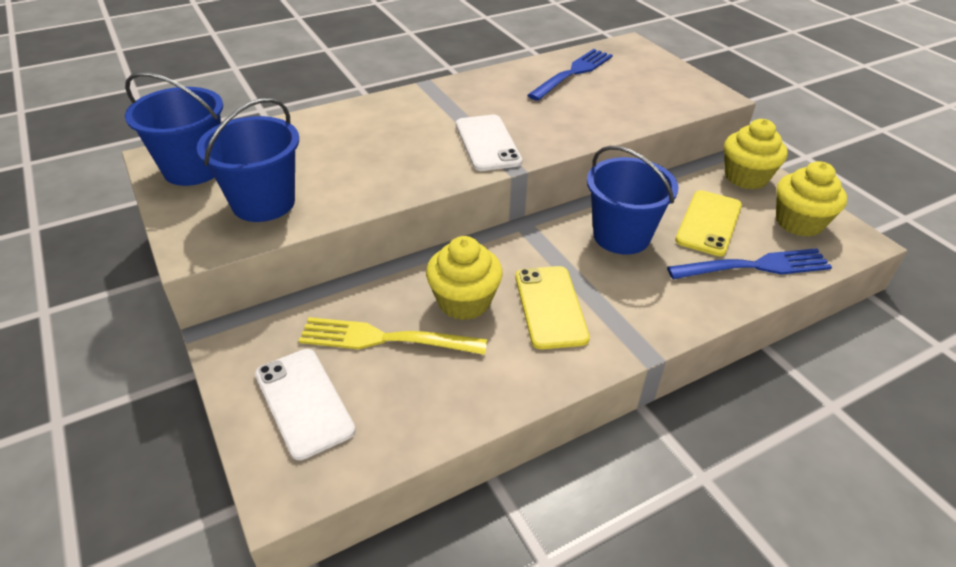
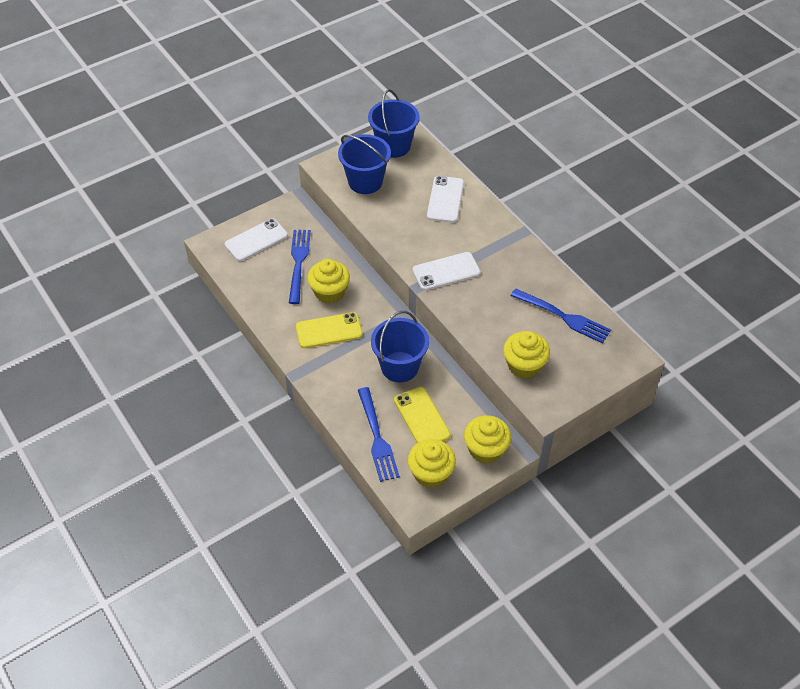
camera: 85 degrees right, 10 degrees up
yellow fork [299,317,487,355] -> blue fork [289,230,311,304]
yellow phone [675,190,742,256] -> yellow phone turned 45 degrees clockwise [394,387,451,443]
none -> white phone [427,176,464,223]
none -> yellow cupcake [503,331,550,379]

